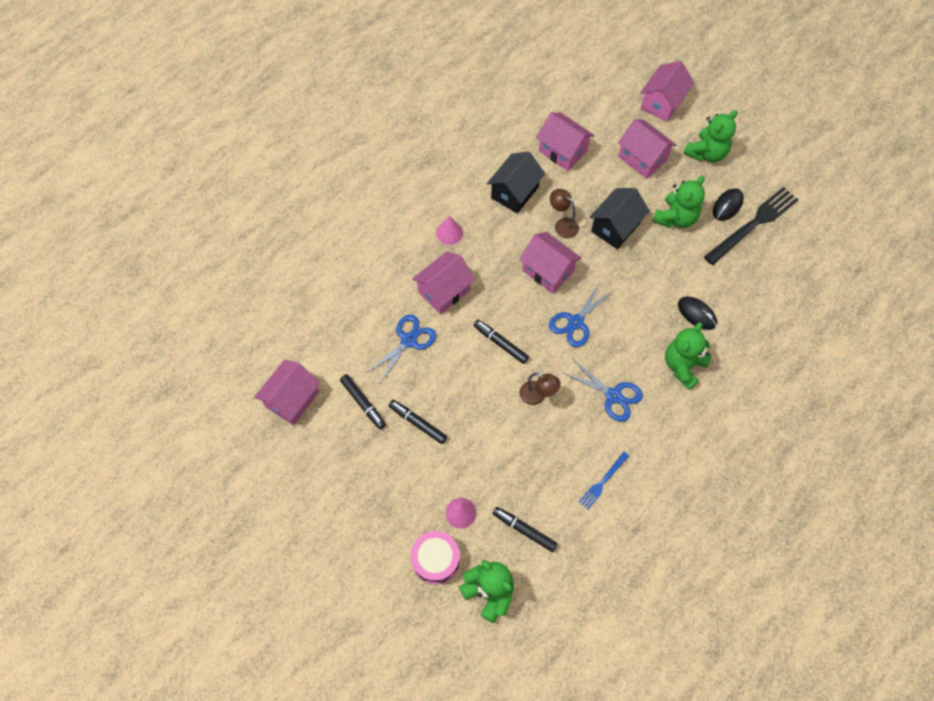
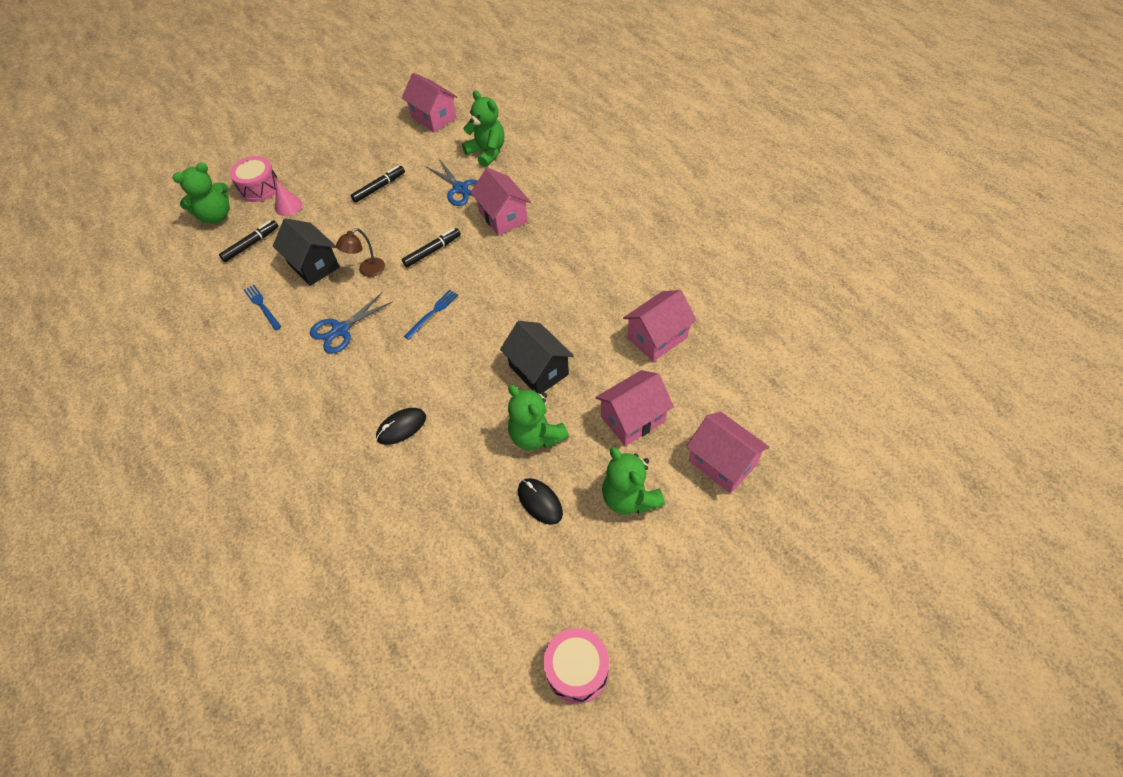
camera: 105 degrees right, 10 degrees down
black marker [340,374,386,429] -> none
pink cone [436,216,463,245] -> none
black house [487,152,545,213] -> black house moved to [273,218,340,286]
pink house [519,232,581,294] -> none
blue scissors [549,282,614,347] -> blue fork [404,290,458,340]
brown lamp [550,189,579,238] -> none
green teddy bear [665,322,711,390] -> green teddy bear moved to [462,91,504,167]
black fork [704,187,798,265] -> none
none -> pink drum [543,628,609,704]

